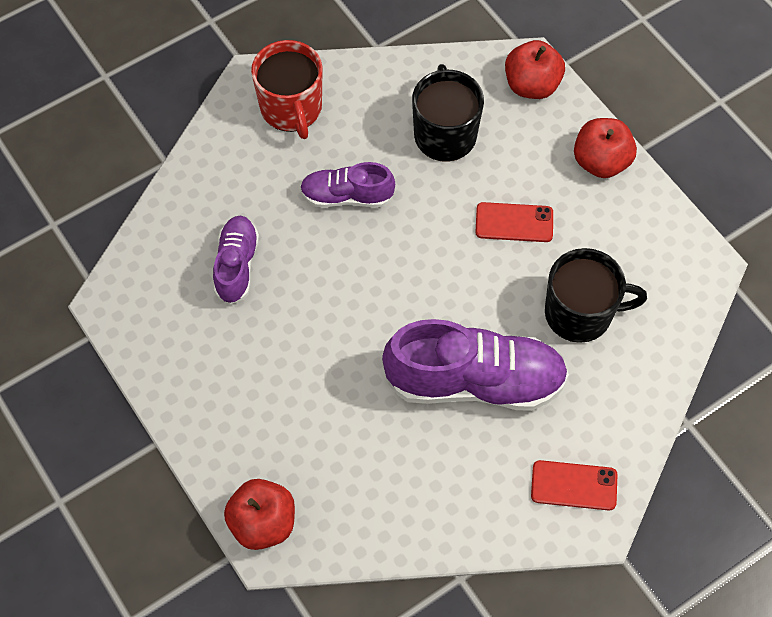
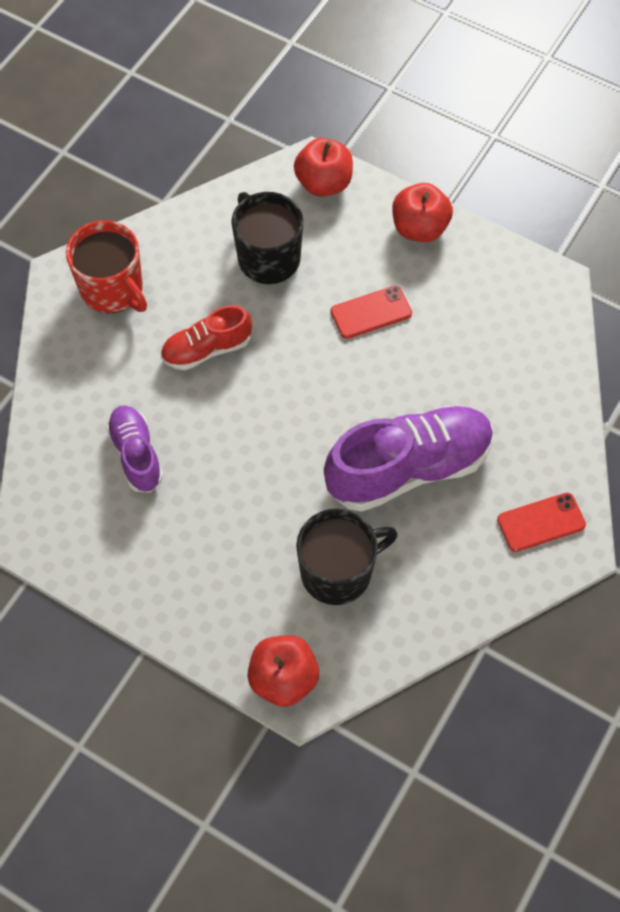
camera: 25 degrees left, 0 degrees up
purple shoe [300,162,395,208] -> red shoe [161,305,252,370]
black mug [545,248,647,343] -> black mug moved to [296,509,398,605]

